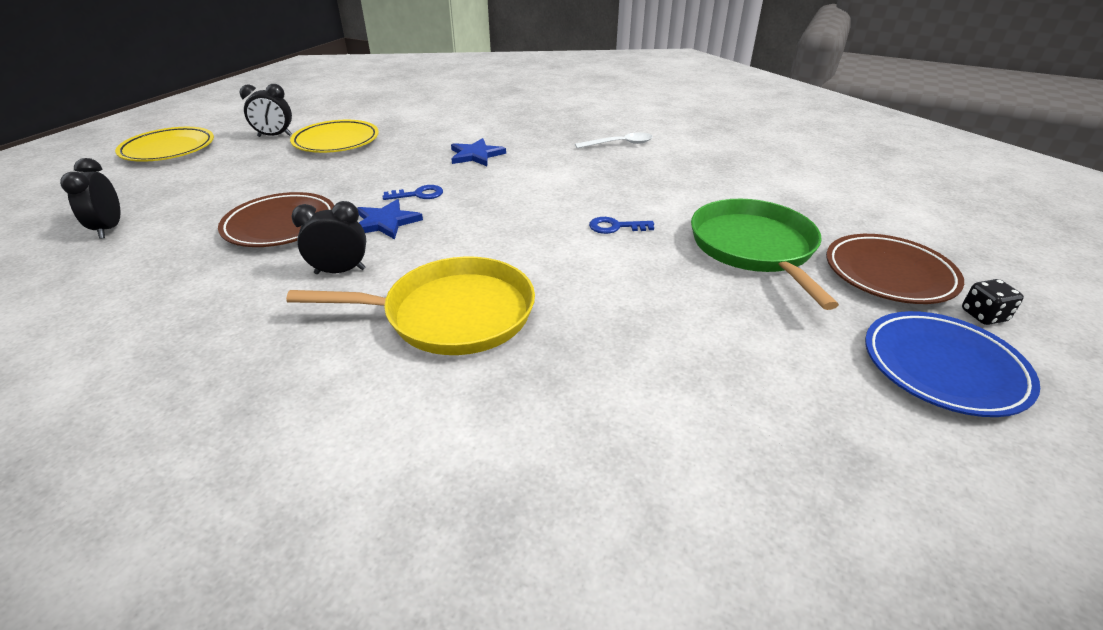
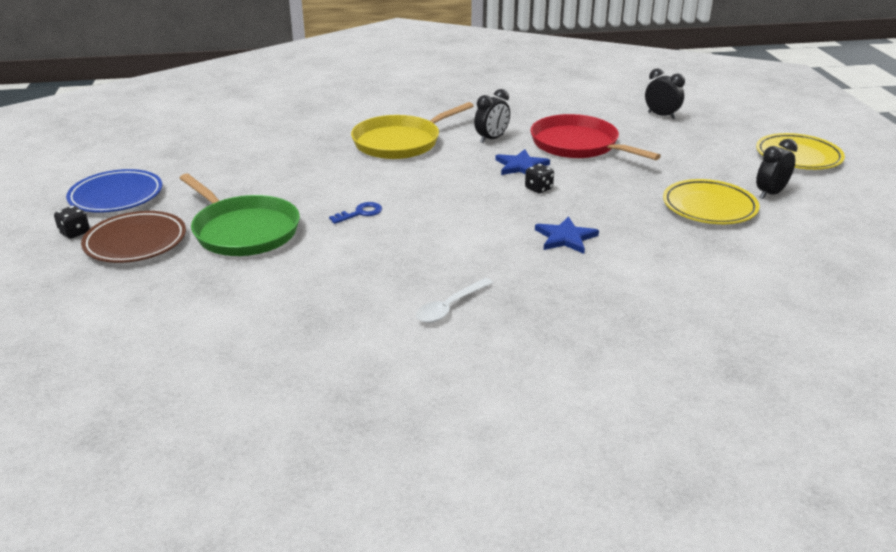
camera: 145 degrees right, 5 degrees down
brown plate [218,192,334,247] -> red pan [531,114,661,160]
blue key [382,185,443,200] -> black dice [525,164,554,194]

